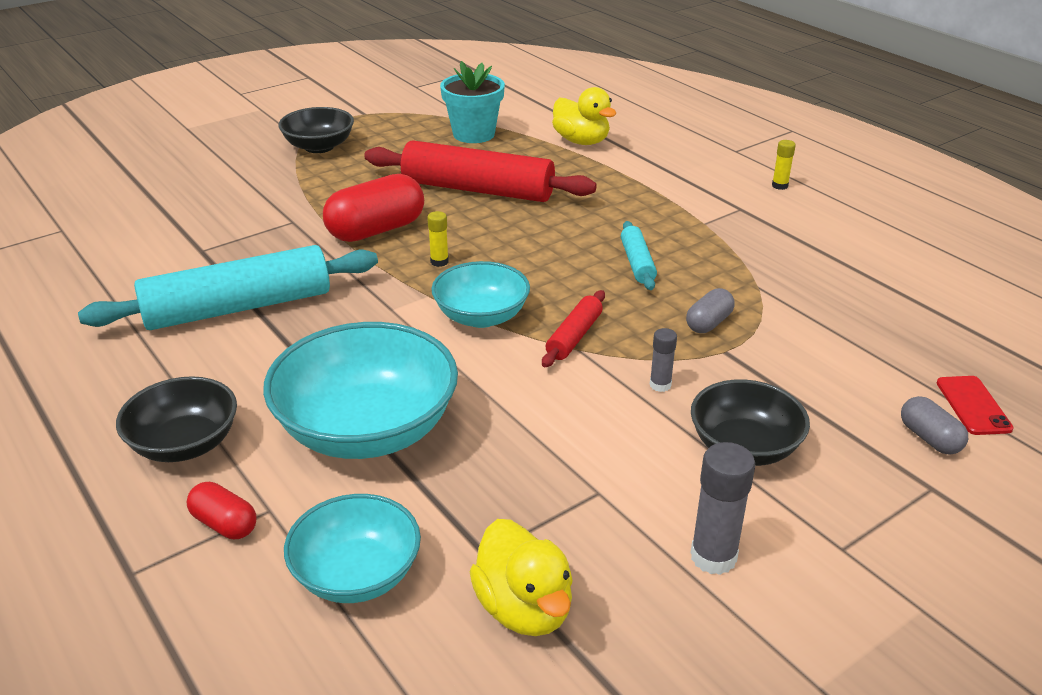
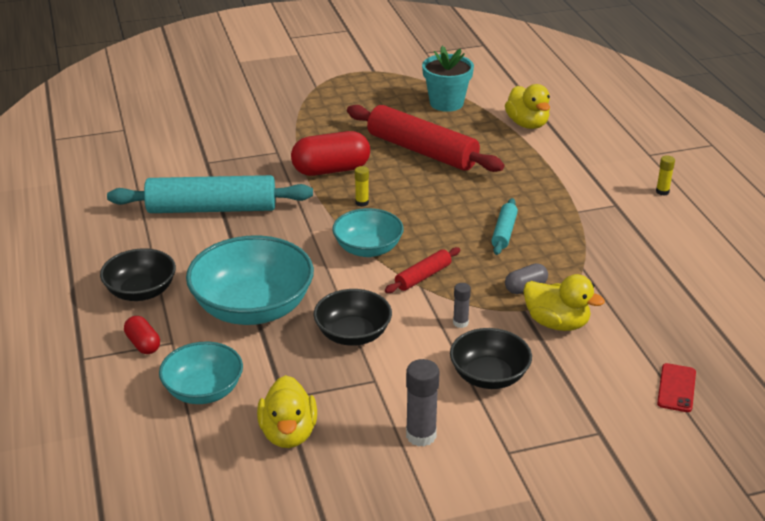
camera: 20 degrees right, 0 degrees up
black bowl [278,107,354,153] -> black bowl moved to [314,289,392,346]
grey capsule [901,396,968,455] -> none
none -> yellow duck [523,274,605,331]

